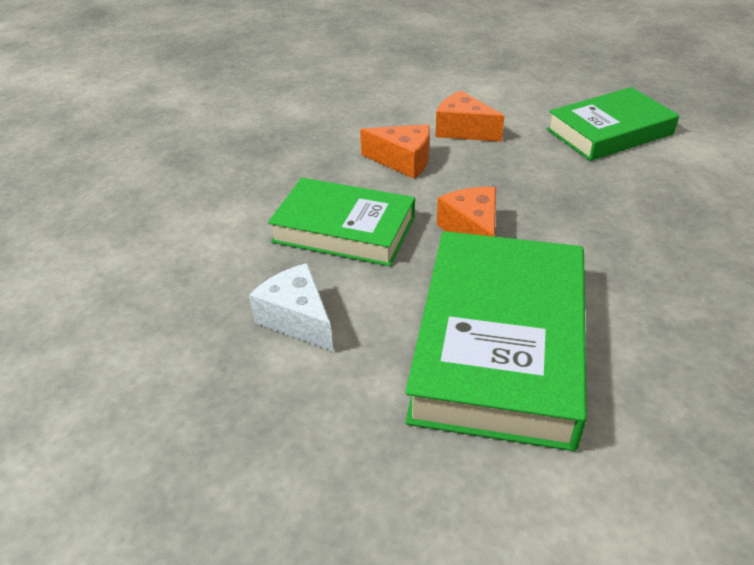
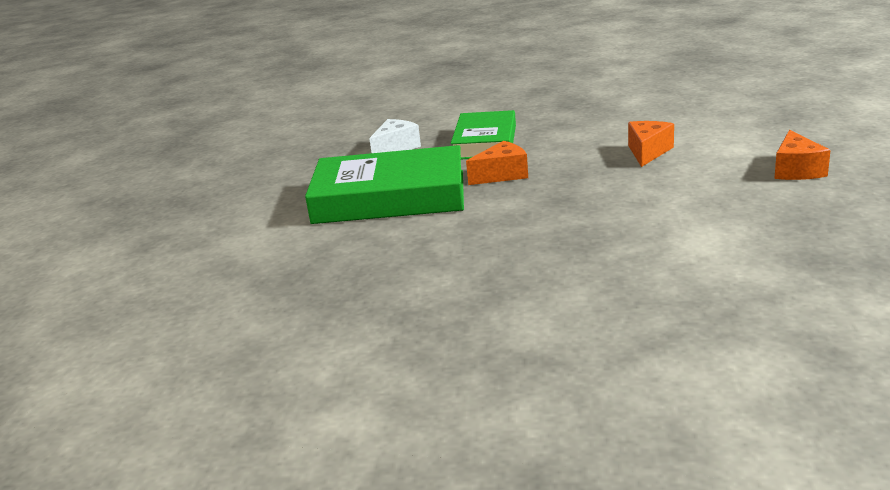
camera: 80 degrees right, 15 degrees down
orange cheese [360,124,430,179] -> orange cheese moved to [774,130,831,180]
green book [547,87,680,161] -> none

